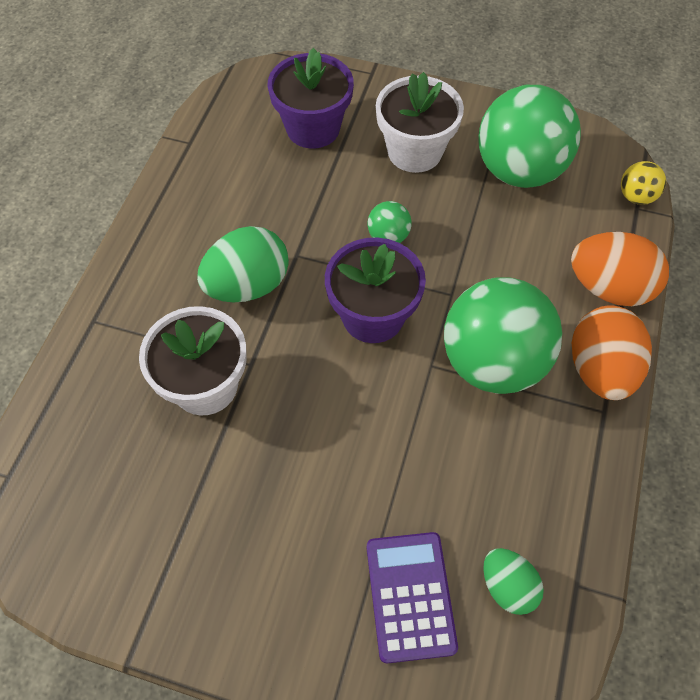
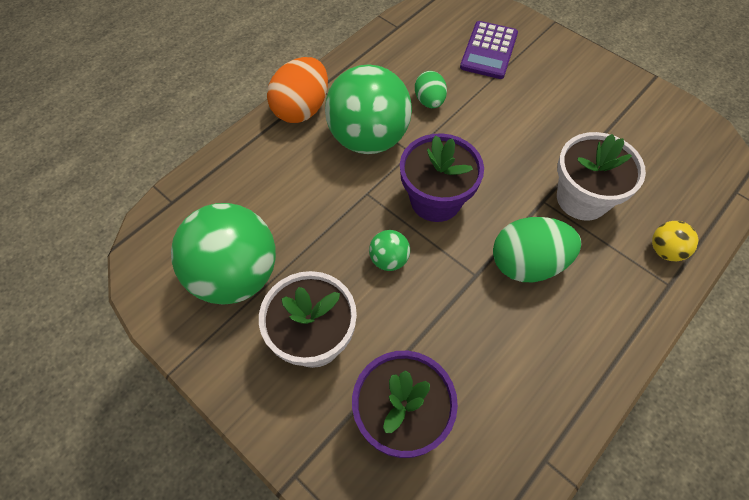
camera: 155 degrees left, 0 degrees up
green egg [483,548,544,615] -> green egg moved to [415,71,447,108]
orange egg [571,232,669,306] -> none
yellow ball [621,161,666,205] -> yellow ball moved to [652,221,698,261]

